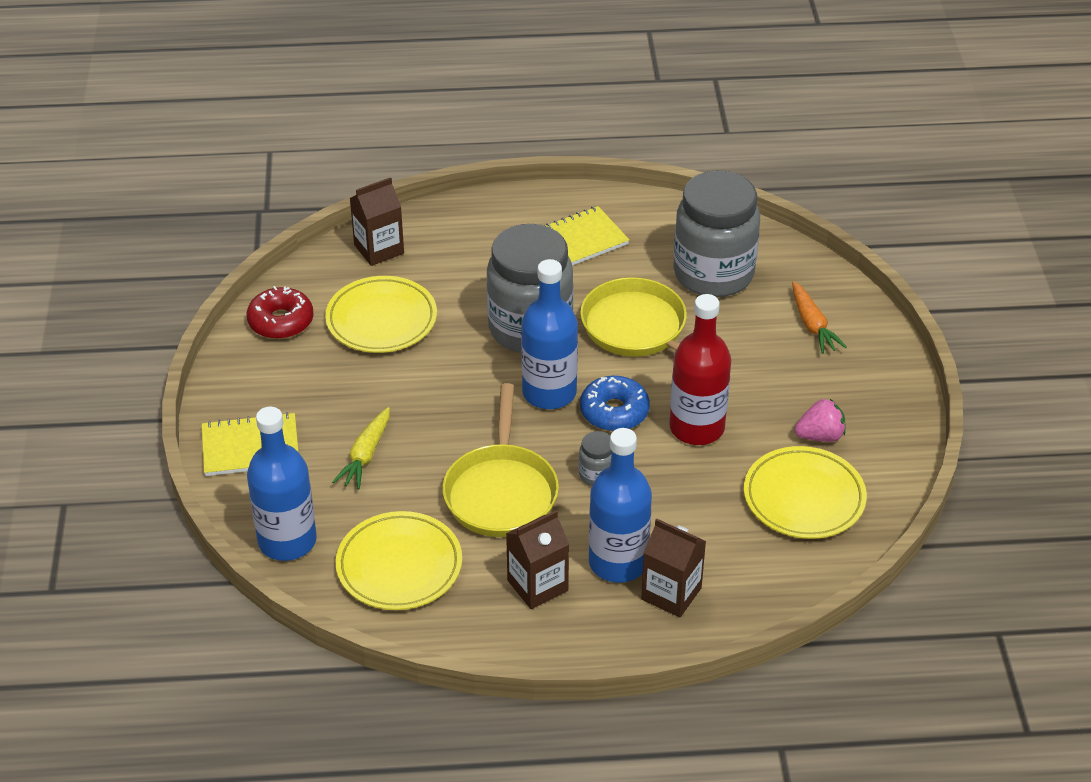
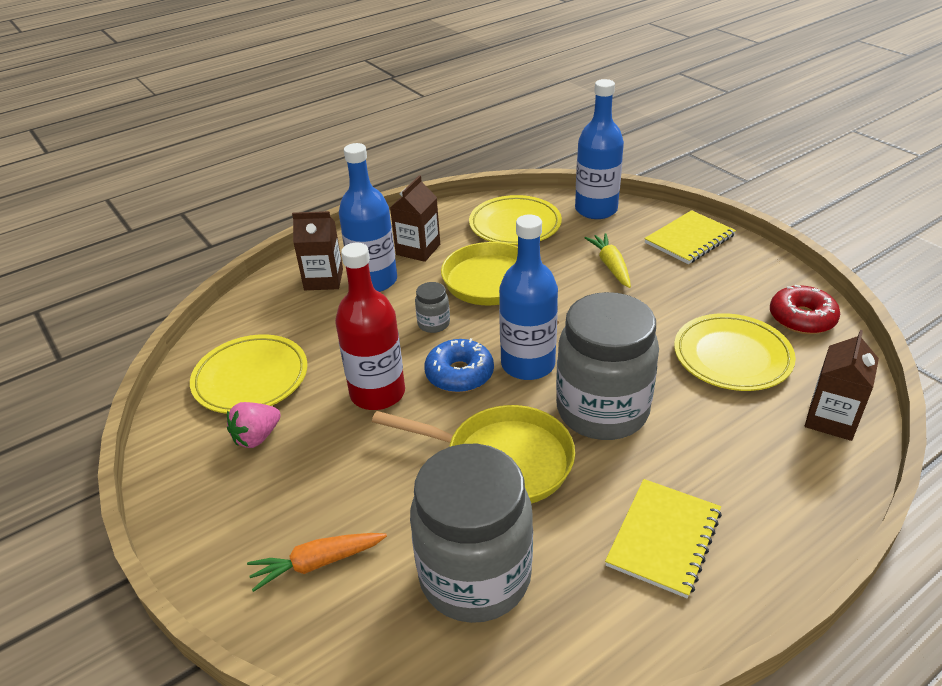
camera: 150 degrees right, 5 degrees down
orange carrot [792,281,847,354] -> orange carrot turned 60 degrees counterclockwise [247,533,387,592]

